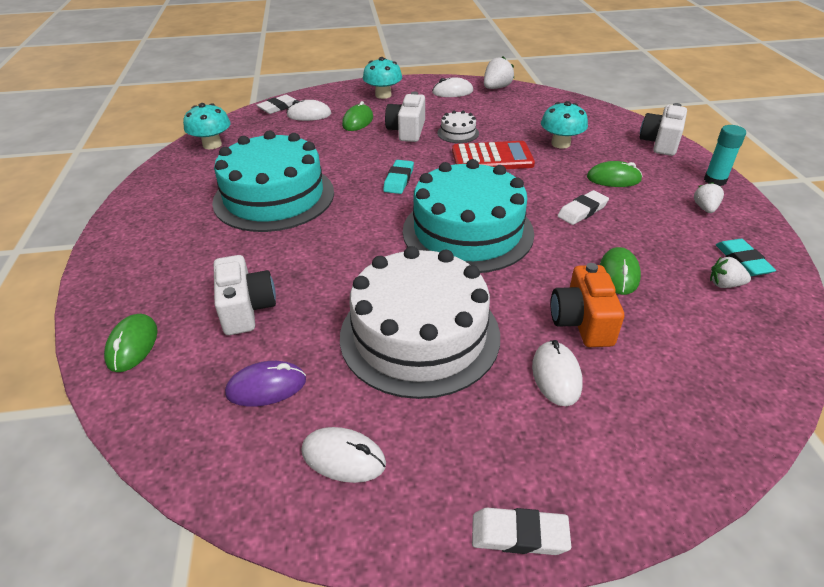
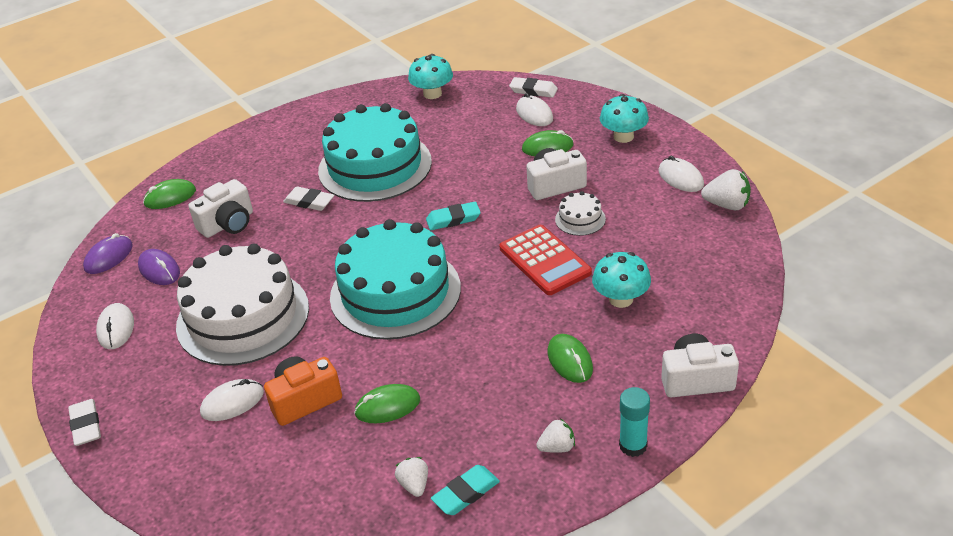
camera: 65 degrees right, 0 degrees up
white eraser [557,190,609,225] -> white eraser moved to [283,186,334,211]
none -> purple mouse [83,233,133,274]

